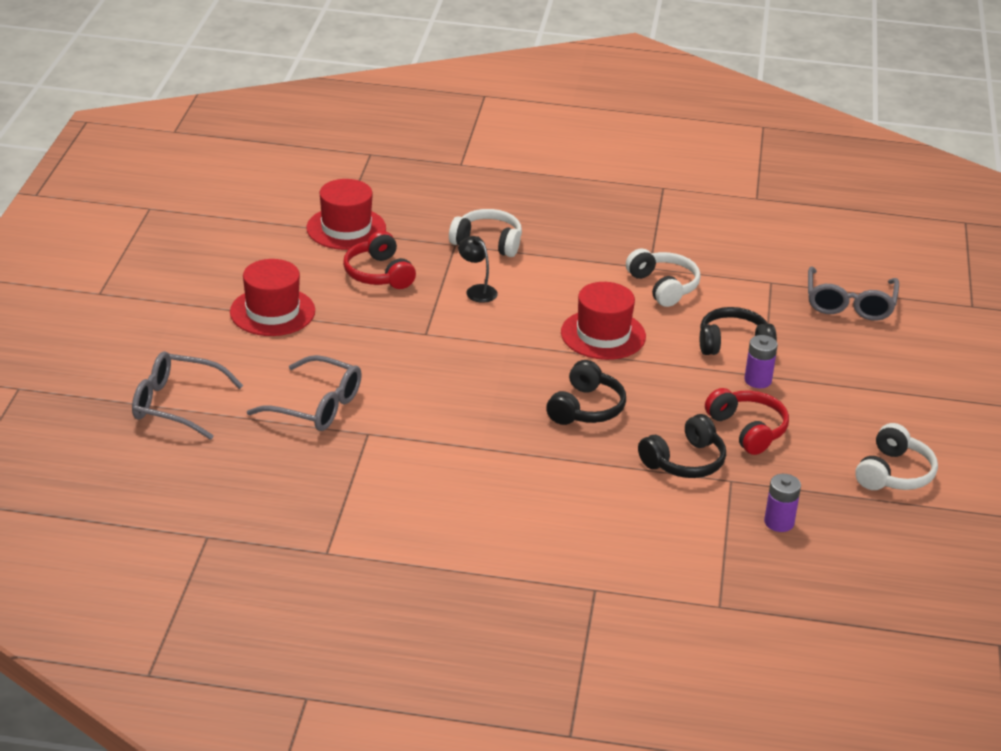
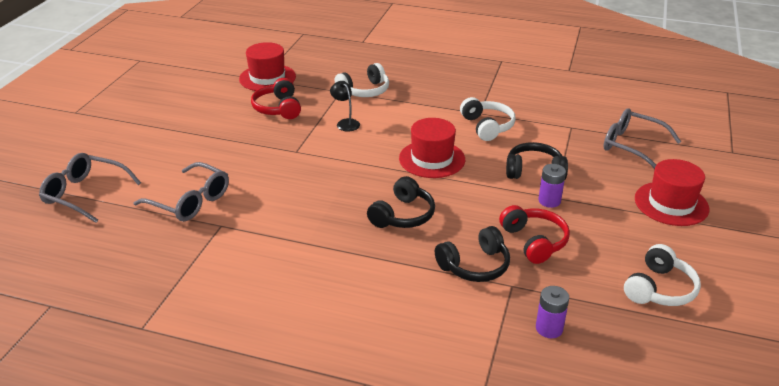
camera: 10 degrees right, 0 degrees up
red hat [230,259,315,336] -> red hat moved to [635,159,709,226]
white headphones [449,209,522,257] -> white headphones turned 120 degrees clockwise [335,63,389,97]
grey glasses [808,266,899,321] -> grey glasses turned 105 degrees clockwise [604,108,681,169]

